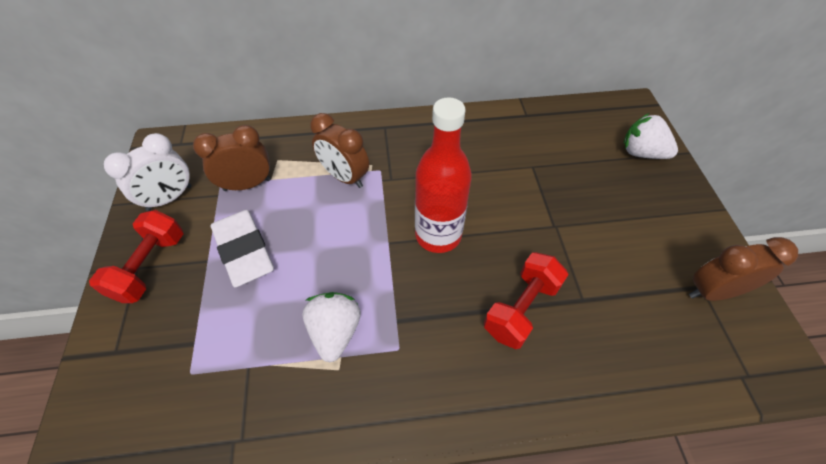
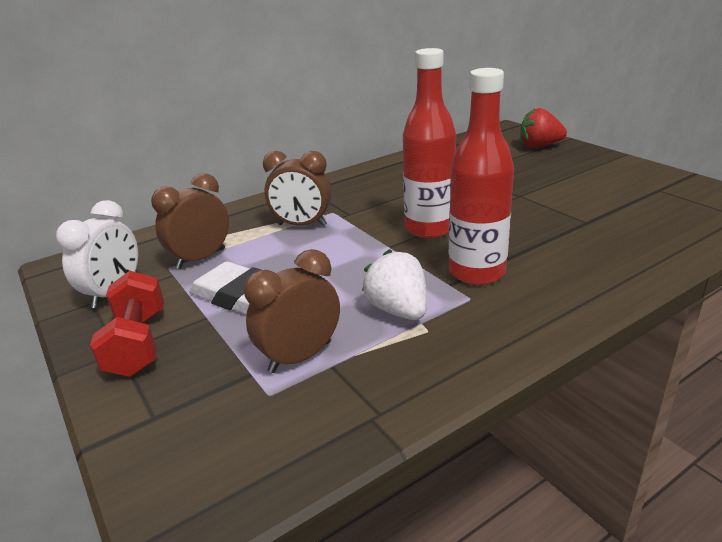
camera: 25 degrees left, 25 degrees down
red dumbbell [484,252,569,349] -> none
white strawberry [624,113,678,159] -> red strawberry [520,108,567,148]
brown clock [689,237,798,301] -> brown clock moved to [244,249,340,373]
none -> red bottle [449,68,514,285]

